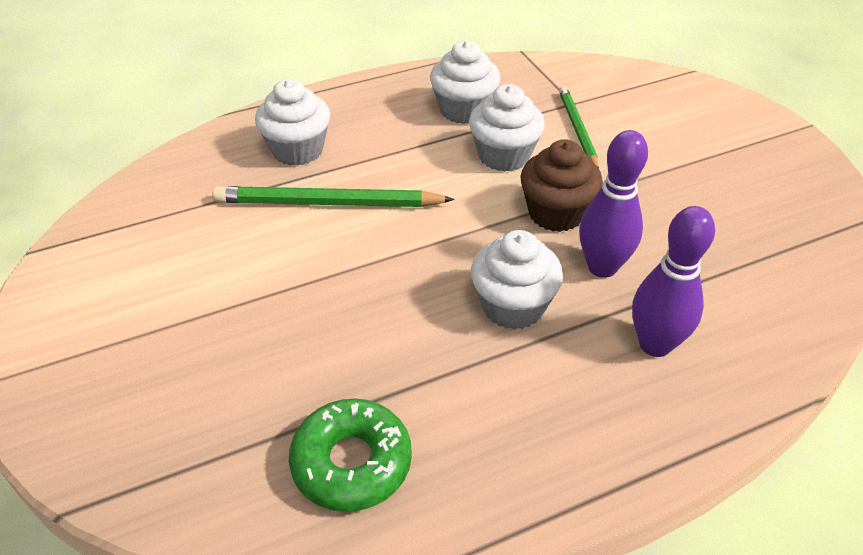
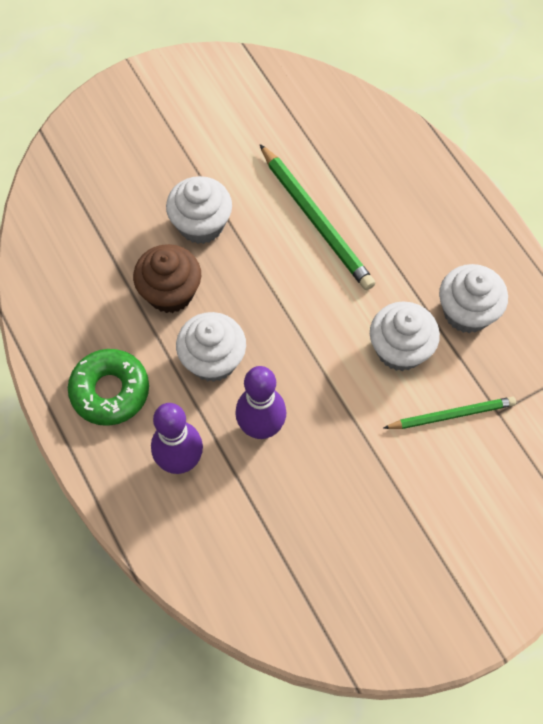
camera: 85 degrees right, 20 degrees up
green pencil [213,186,455,207] -> green pencil turned 150 degrees clockwise [260,144,375,290]
white cupcake [255,79,330,166] -> white cupcake moved to [166,176,232,244]
green donut [289,398,412,512] -> green donut moved to [68,349,149,426]
brown cupcake [520,139,603,232] -> brown cupcake moved to [133,244,201,313]

